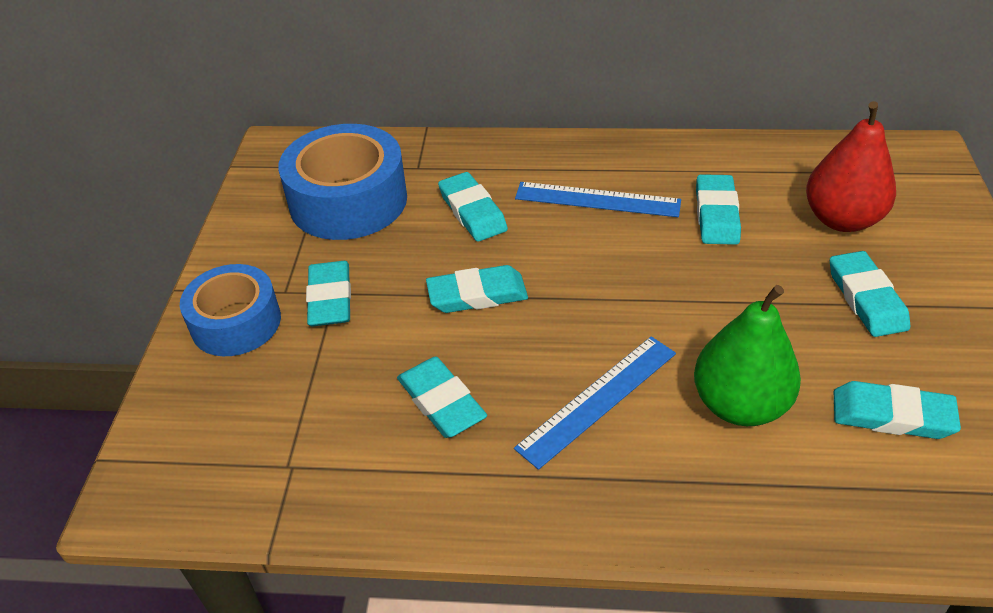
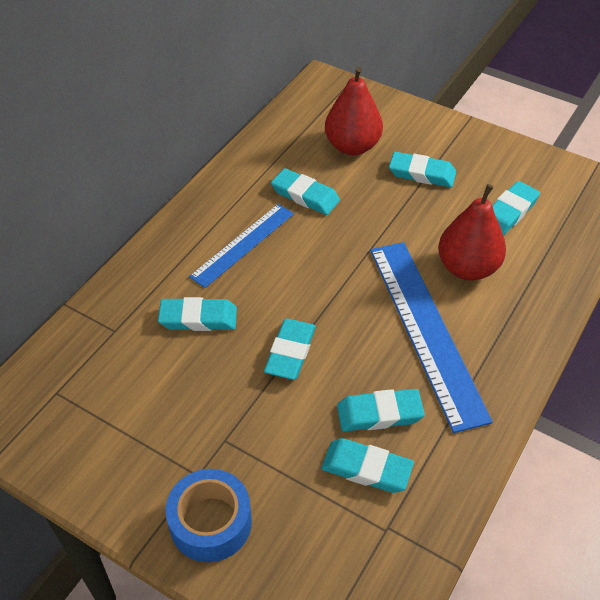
camera: 65 degrees left, 5 degrees up
blue tape [278,124,407,240] -> none
turquoise eraser [306,261,351,326] -> turquoise eraser moved to [321,438,414,493]
blue ruler [514,336,676,470] -> blue ruler [370,242,493,433], size x1.65
green pear [694,285,801,426] -> red pear [438,184,506,280]

